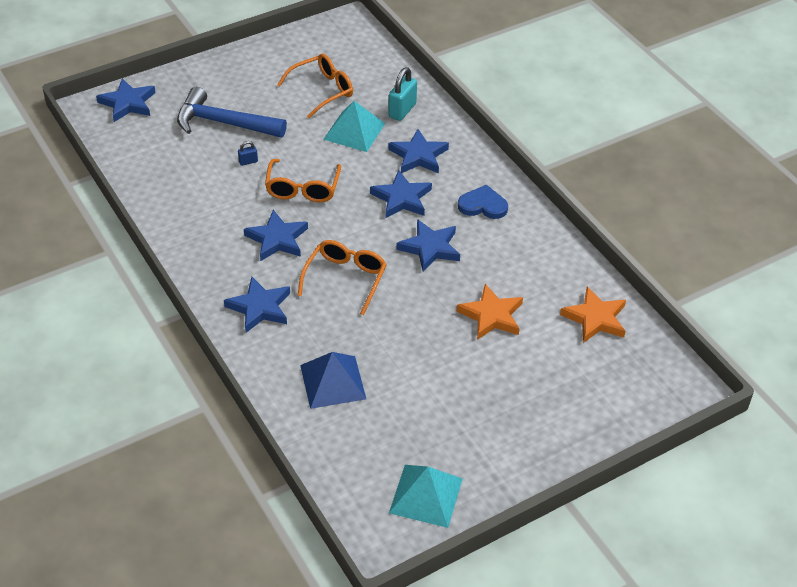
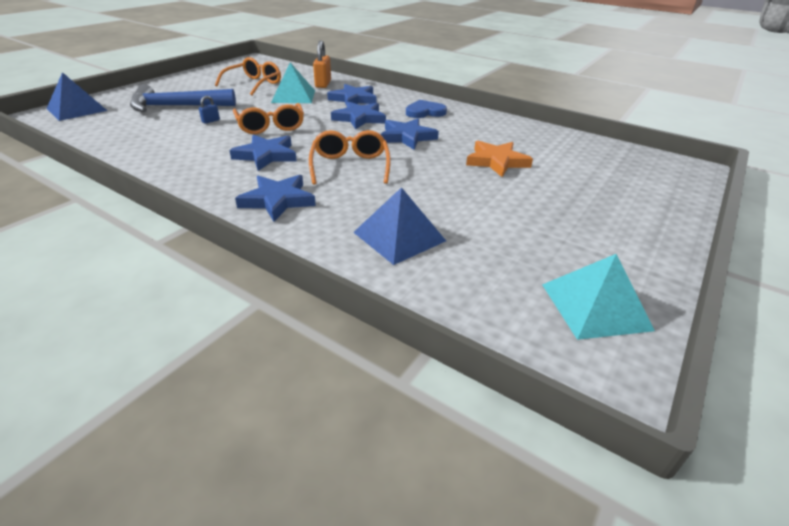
camera: 25 degrees left, 10 degrees down
blue star [96,78,156,122] -> blue pyramid [46,72,107,121]
turquoise padlock [388,67,417,121] -> orange padlock [313,40,331,88]
orange star [560,287,626,343] -> none

